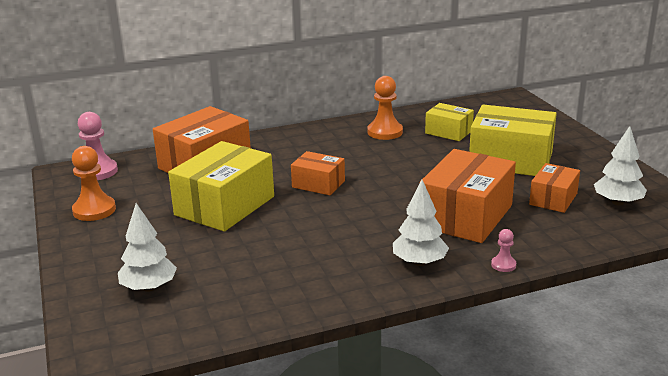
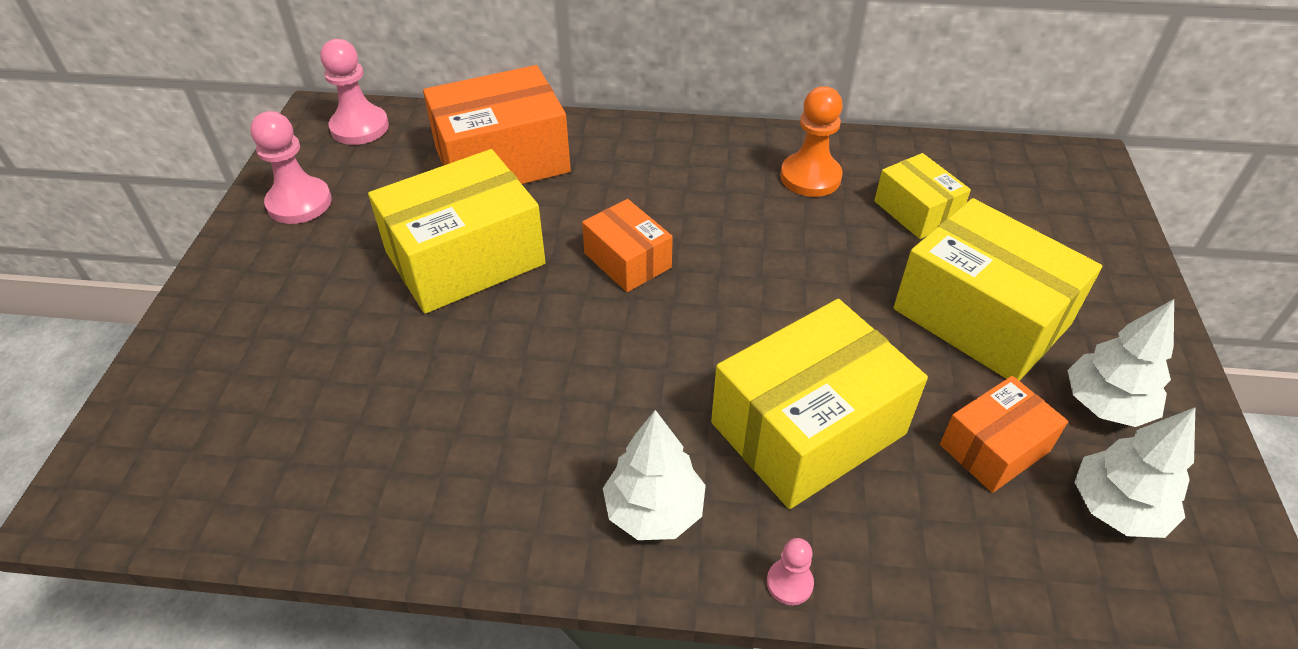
camera: 25 degrees right, 20 degrees up
orange pawn [72,146,116,221] -> pink pawn [250,111,332,224]
white tree [118,203,177,292] -> white tree moved to [1067,299,1174,427]
orange box [419,149,516,243] -> yellow box [711,299,928,509]

